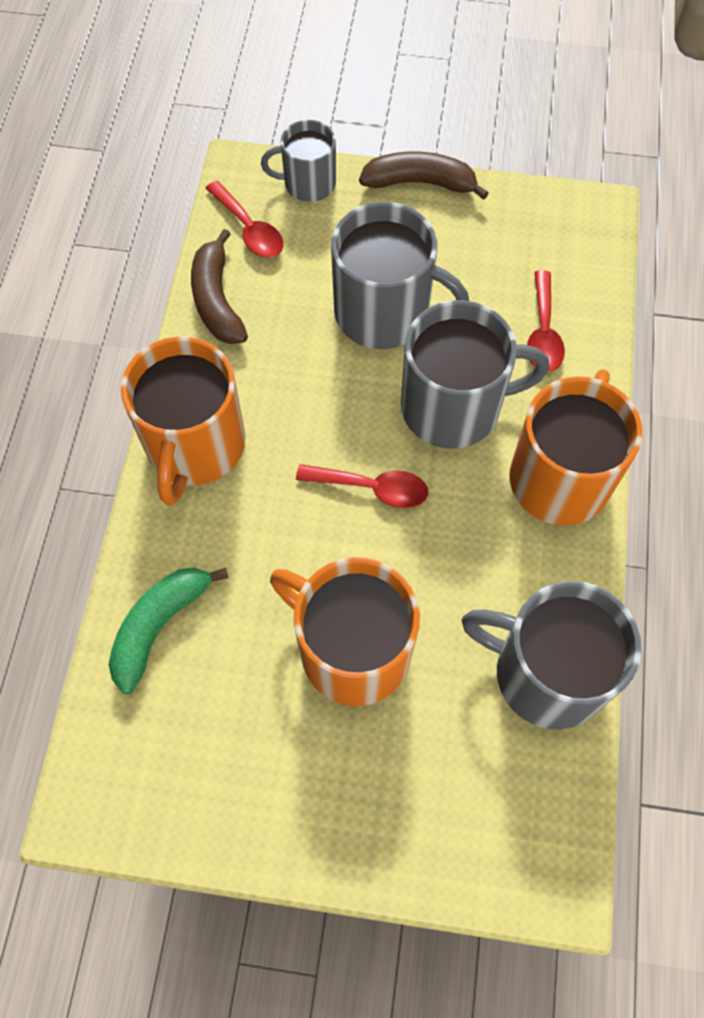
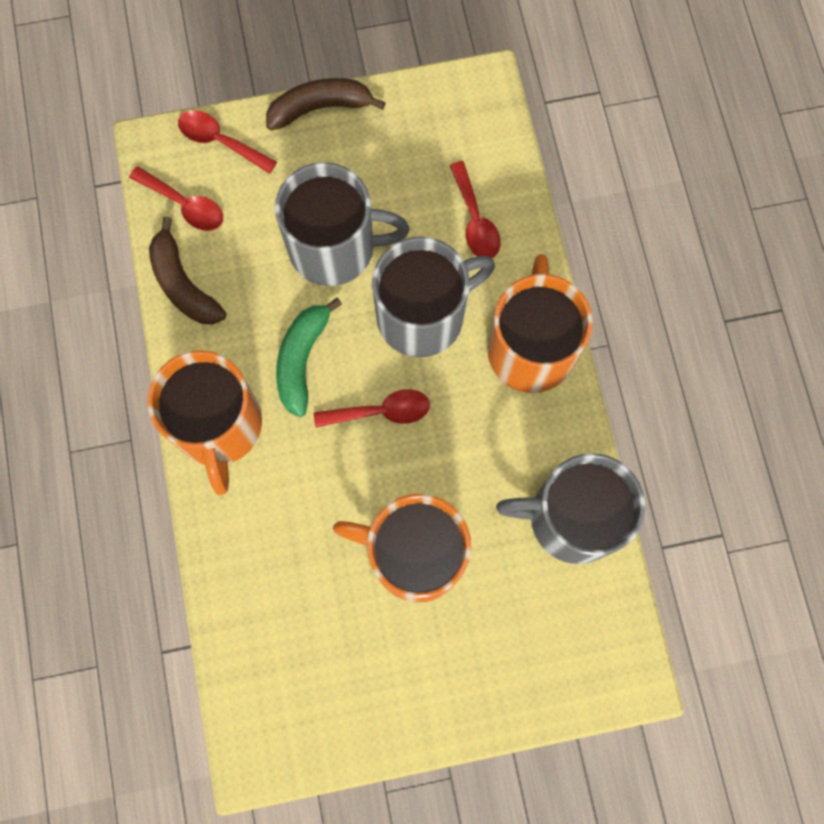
camera: 20 degrees left, 10 degrees up
green banana [109,568,229,694] -> green banana moved to [276,298,342,417]
grey mug [261,120,336,202] -> red spoon [178,110,277,174]

